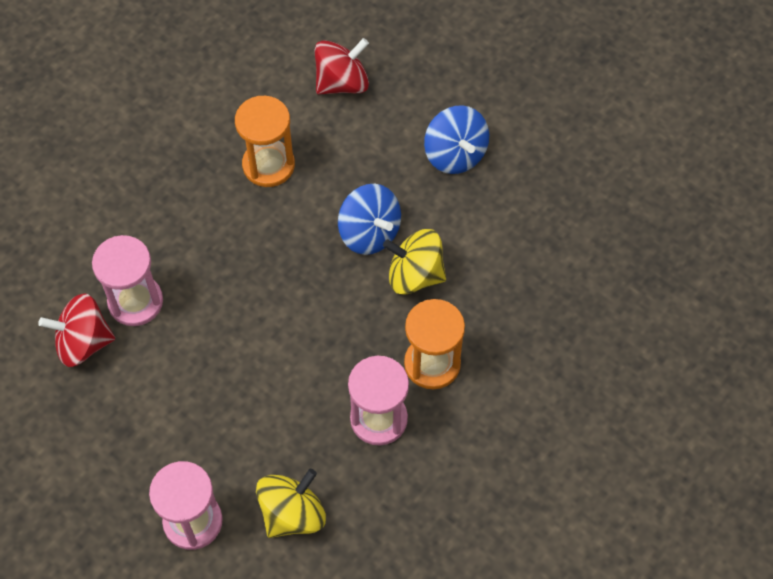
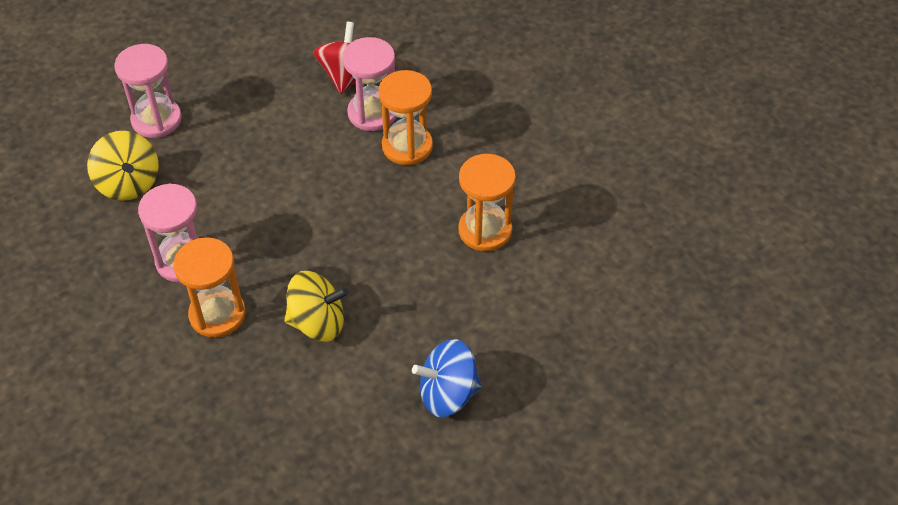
camera: 105 degrees right, 10 degrees down
red spinning top [315,38,369,95] -> none
blue spinning top [338,184,401,255] -> none
yellow spinning top [383,229,446,295] -> yellow spinning top turned 60 degrees clockwise [284,271,349,342]
none -> orange hourglass [378,70,433,165]

